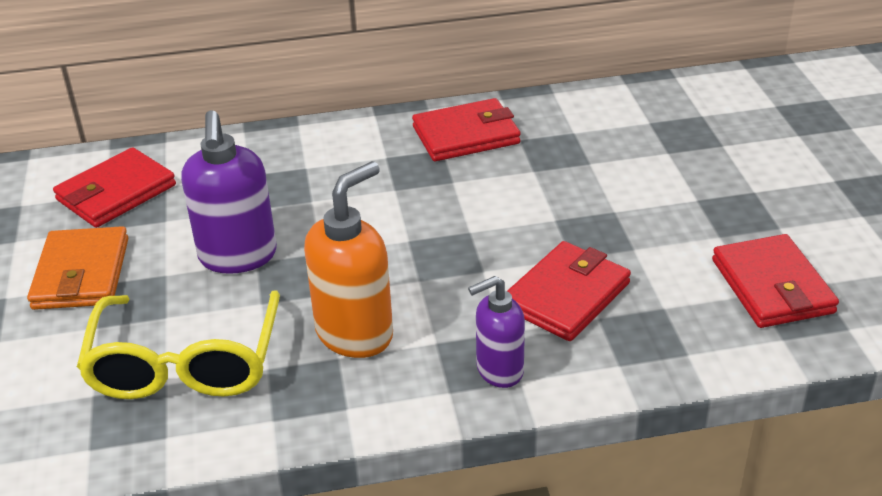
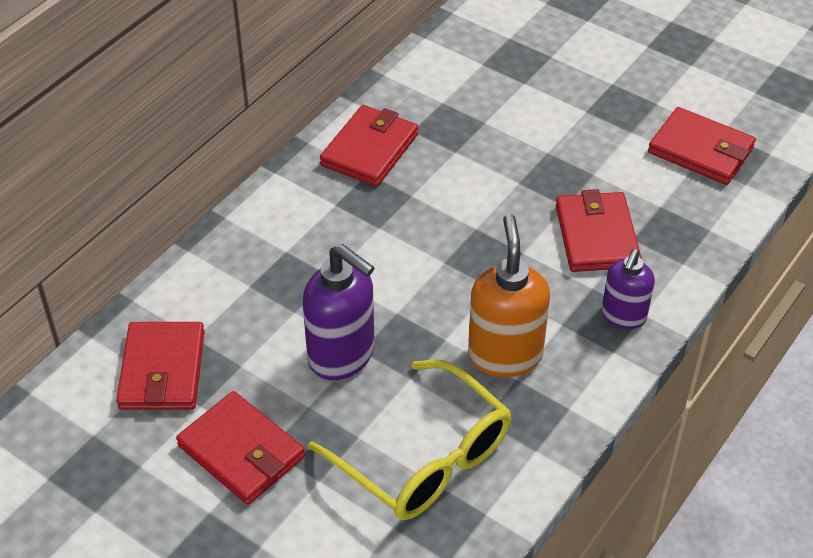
camera: 45 degrees left, 10 degrees up
orange wallet [27,226,128,310] -> red wallet [176,391,305,505]

